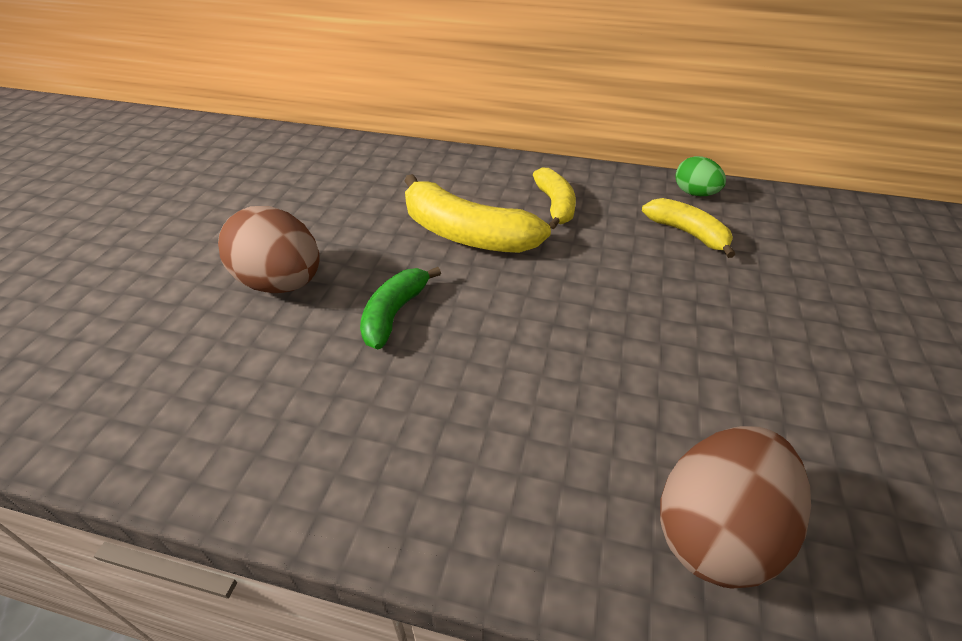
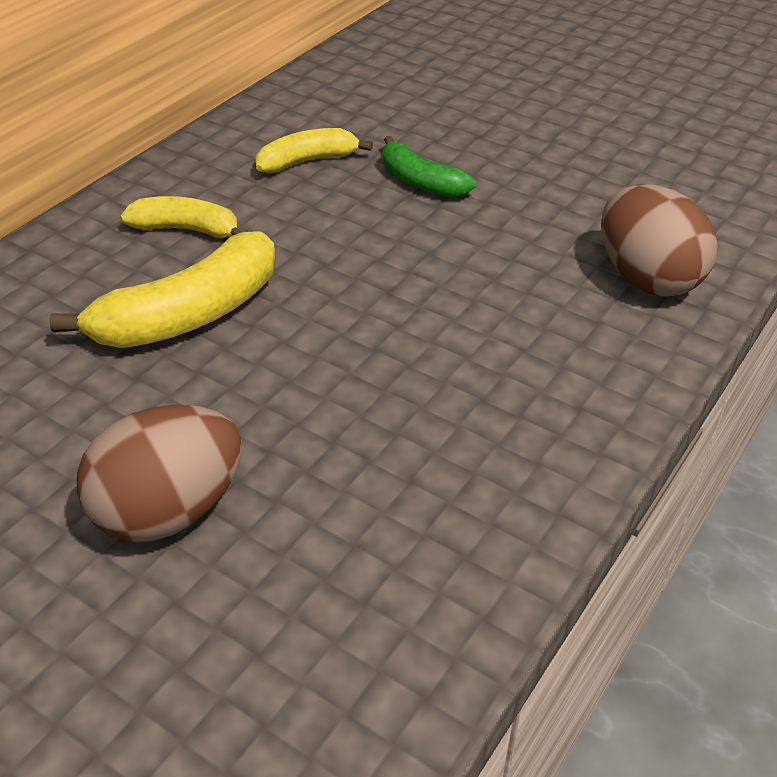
camera: 70 degrees left, 0 degrees up
green banana [360,267,441,349] -> green banana moved to [383,136,476,197]
green egg [675,156,726,196] -> none

